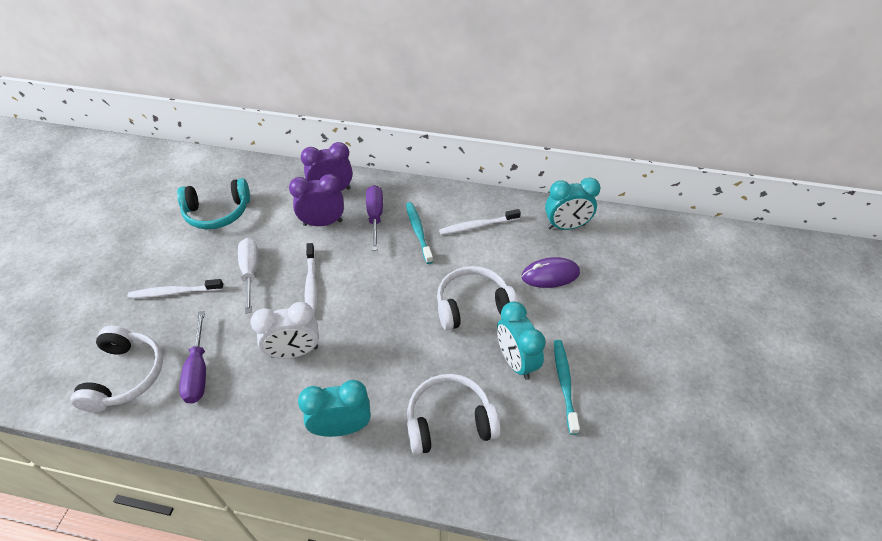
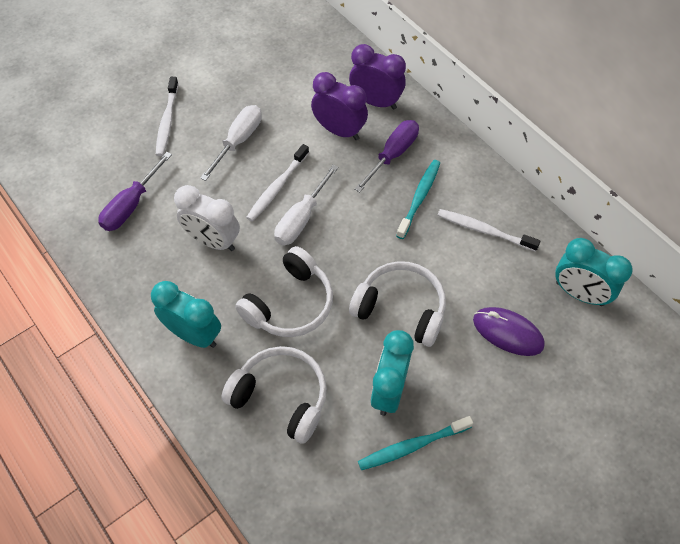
camera: 40 degrees right, 10 degrees up
white headphones [70,326,163,412] -> white headphones moved to [235,246,333,337]
white toothbrush [128,279,224,298] -> white toothbrush turned 120 degrees counterclockwise [156,77,179,156]
turquoise headphones [177,178,250,229] -> none
turquoise toothbrush [554,340,580,435] -> turquoise toothbrush turned 150 degrees counterclockwise [358,416,473,470]
none -> white screwdriver [274,165,338,245]

